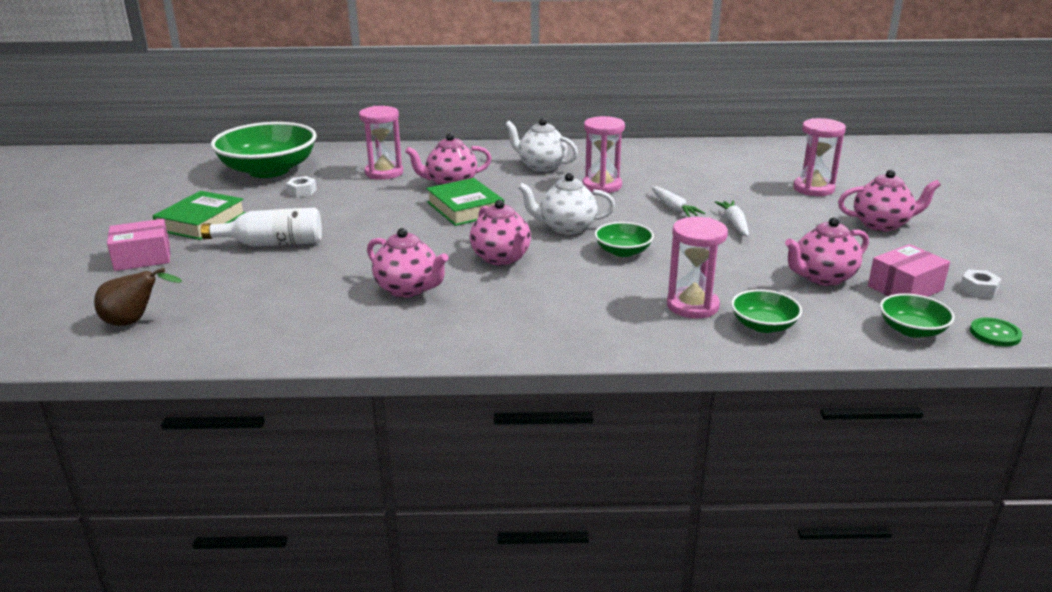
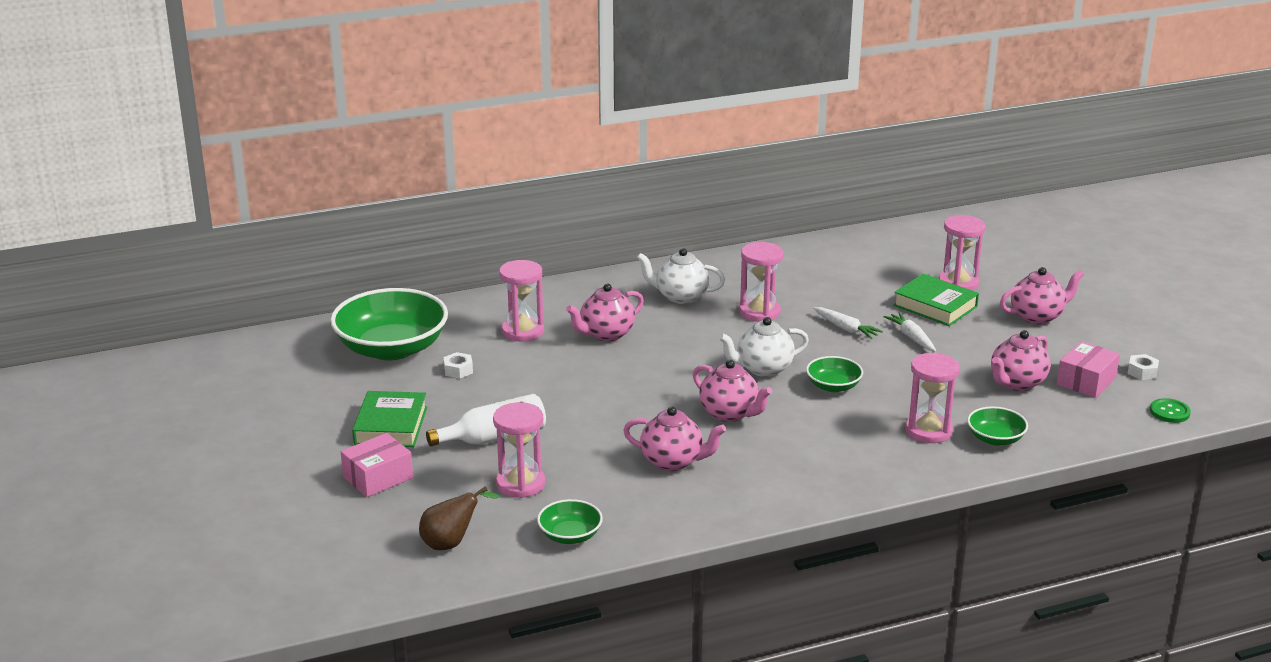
camera: 20 degrees left, 0 degrees up
green book [426,178,504,226] -> green book moved to [893,274,979,326]
green bowl [880,293,955,338] -> green bowl moved to [537,499,603,544]
none -> pink hourglass [493,402,545,498]

